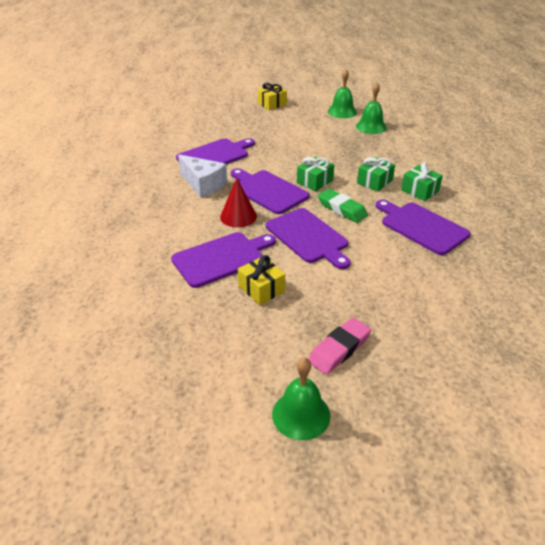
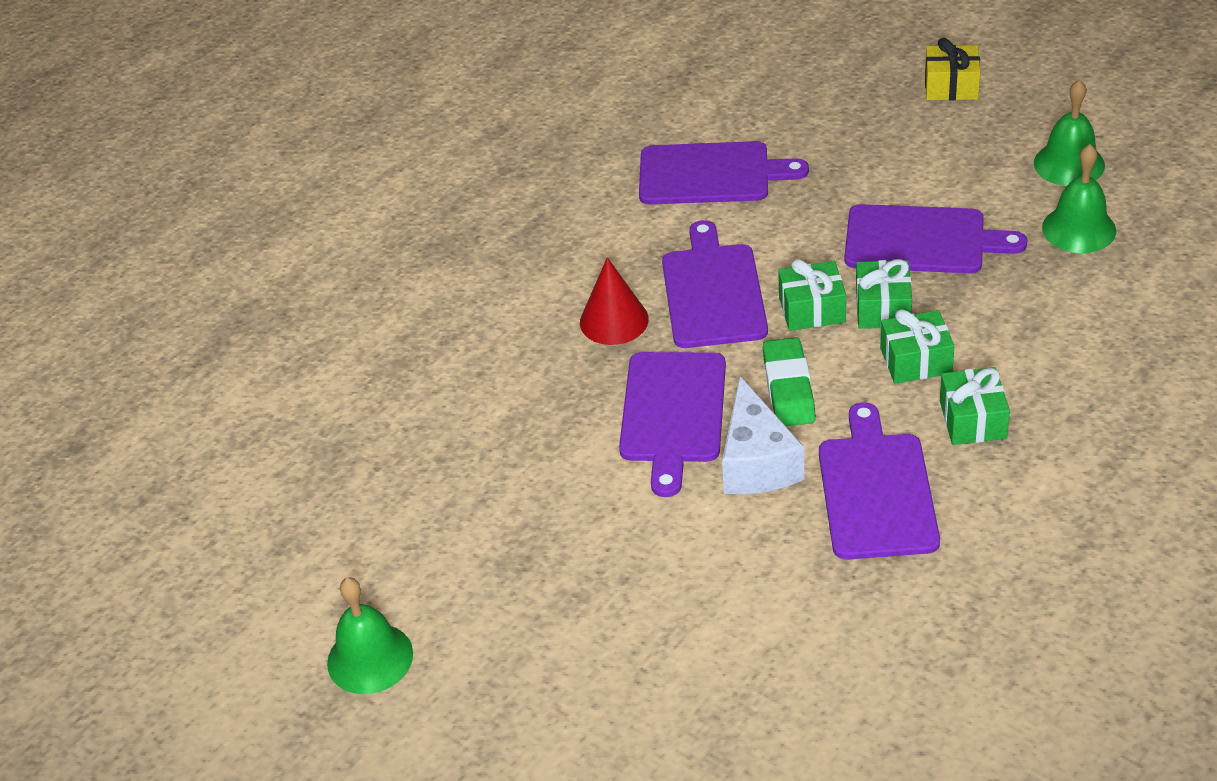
camera: 45 degrees right, 5 degrees up
purple cutting board [171,232,276,288] -> purple cutting board moved to [844,204,1027,273]
white cheese [178,154,227,198] -> white cheese moved to [722,376,804,494]
yellow gift [238,255,285,305] -> none
pink eraser [308,318,371,375] -> none
none -> green gift [856,259,912,329]

